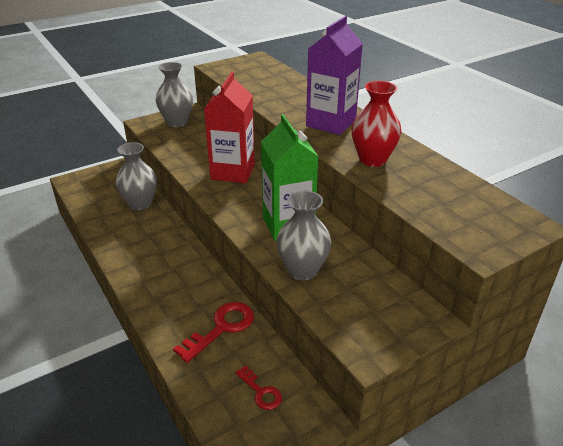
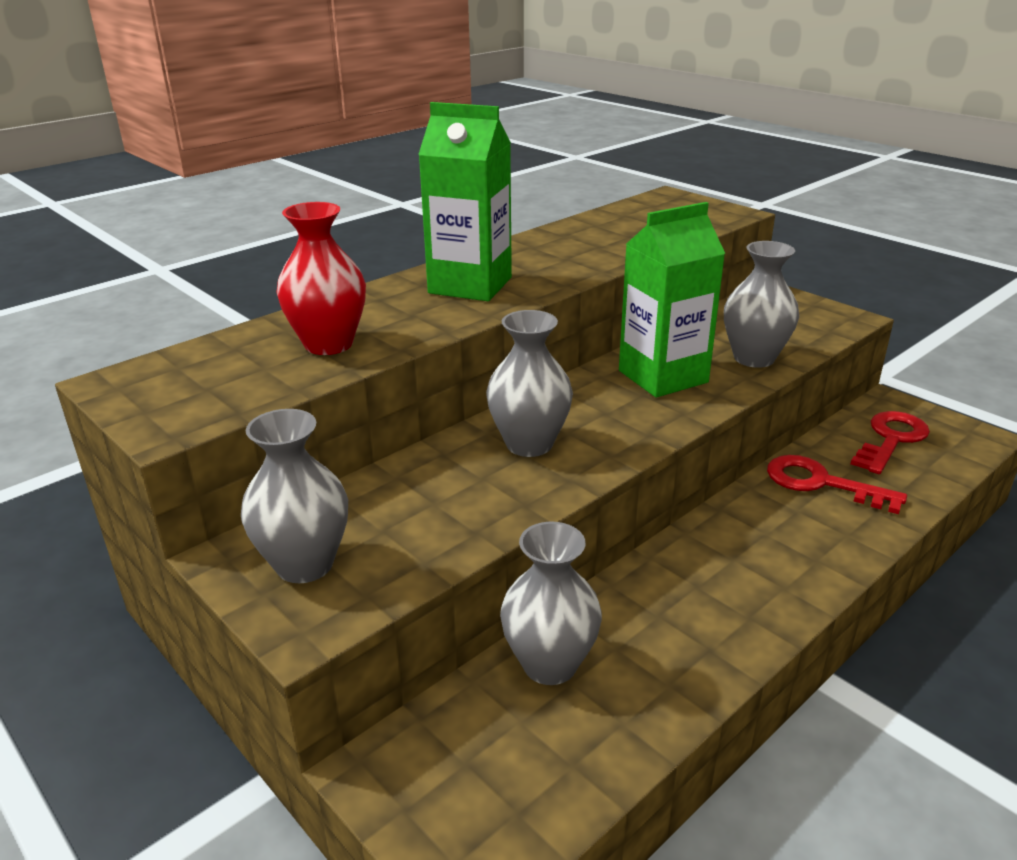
camera: 100 degrees left, 5 degrees down
red carton [204,72,255,183] -> grey vase [486,310,573,457]
red key [235,365,282,410] -> red key [851,411,930,474], size x1.70
purple carton [306,16,363,135] -> green carton [418,102,512,301]
red vase [351,81,402,167] -> red vase moved to [276,202,366,355]

